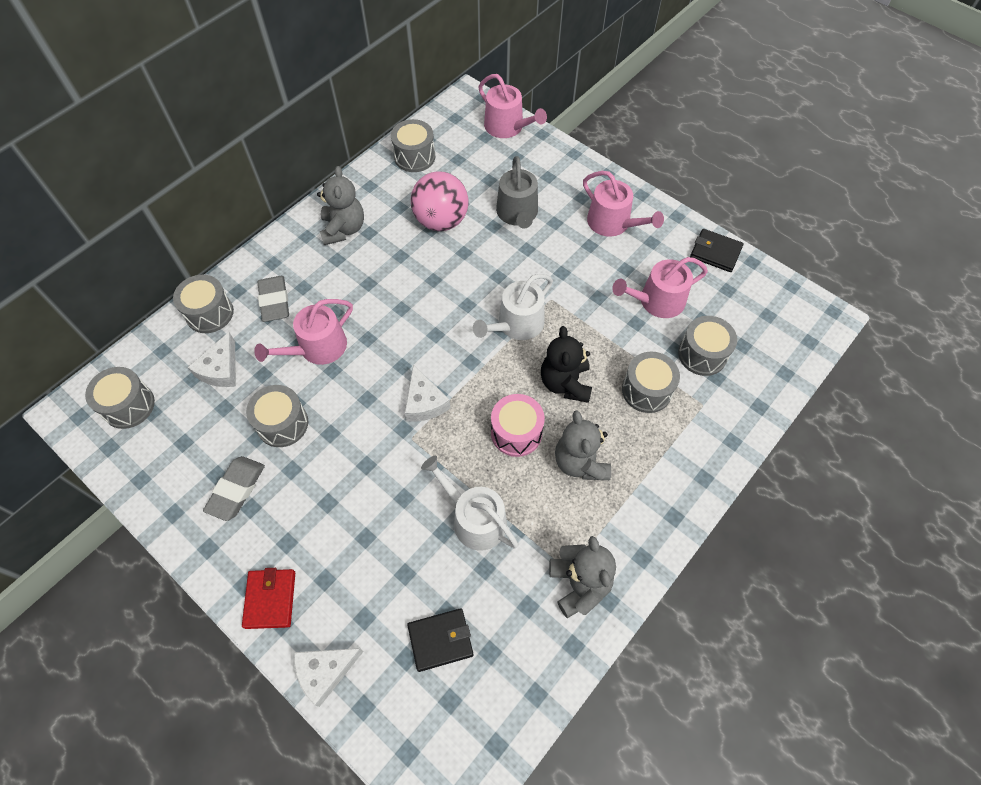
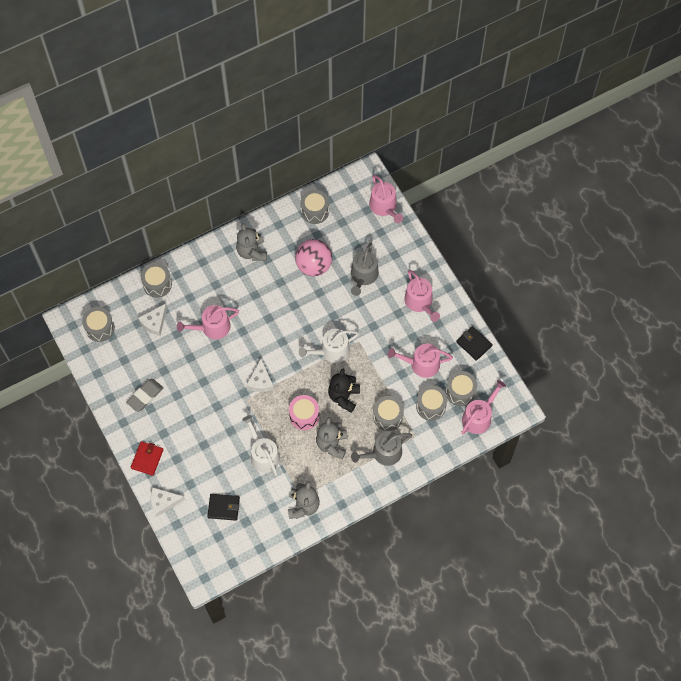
camera: 20 degrees right, 5 degrees up
grey drum [246,385,308,447] -> grey drum moved to [446,371,477,406]
grey eraser [258,276,289,322] -> none
grey teddy bear [317,166,364,245] -> grey teddy bear turned 150 degrees clockwise [236,223,267,261]
none -> grey watering can [351,431,412,466]
none -> pink watering can [462,380,506,434]

